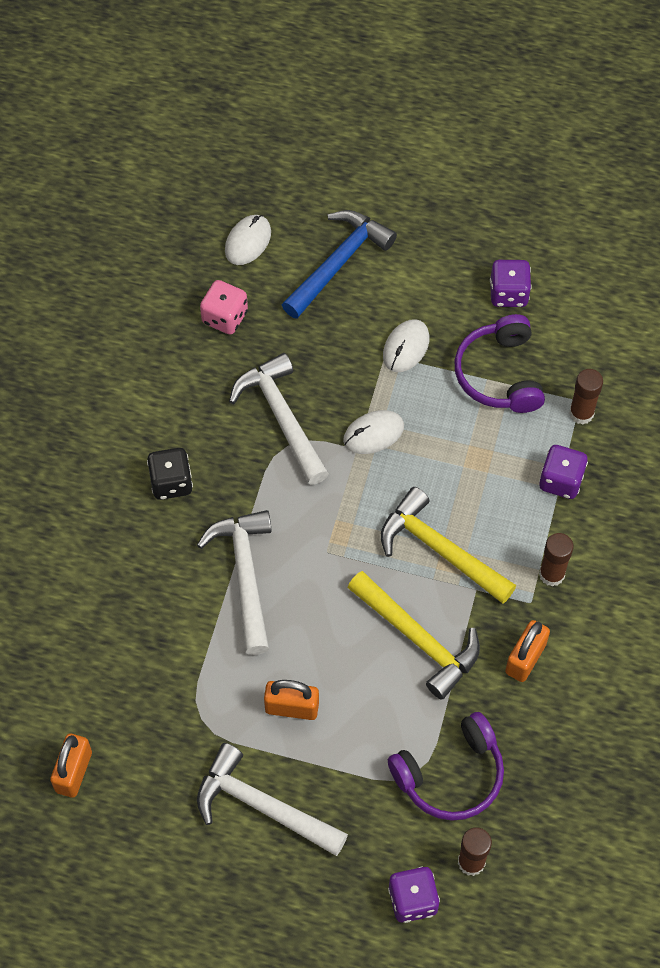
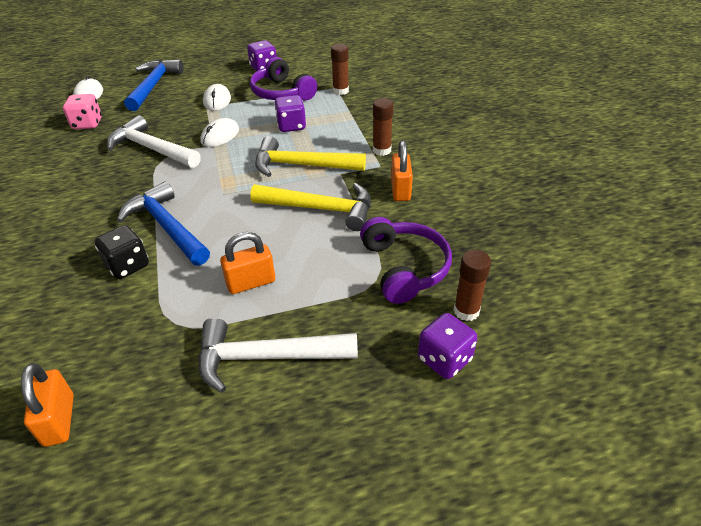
camera: 30 degrees left, 20 degrees down
black dice [147,448,193,500] -> black dice moved to [95,225,149,279]
white hammer [197,510,272,655] -> blue hammer [117,181,210,266]
purple headphones [388,712,504,821] -> purple headphones turned 45 degrees counterclockwise [360,217,452,304]
purple dice [539,445,588,499] -> purple dice moved to [274,95,306,132]

